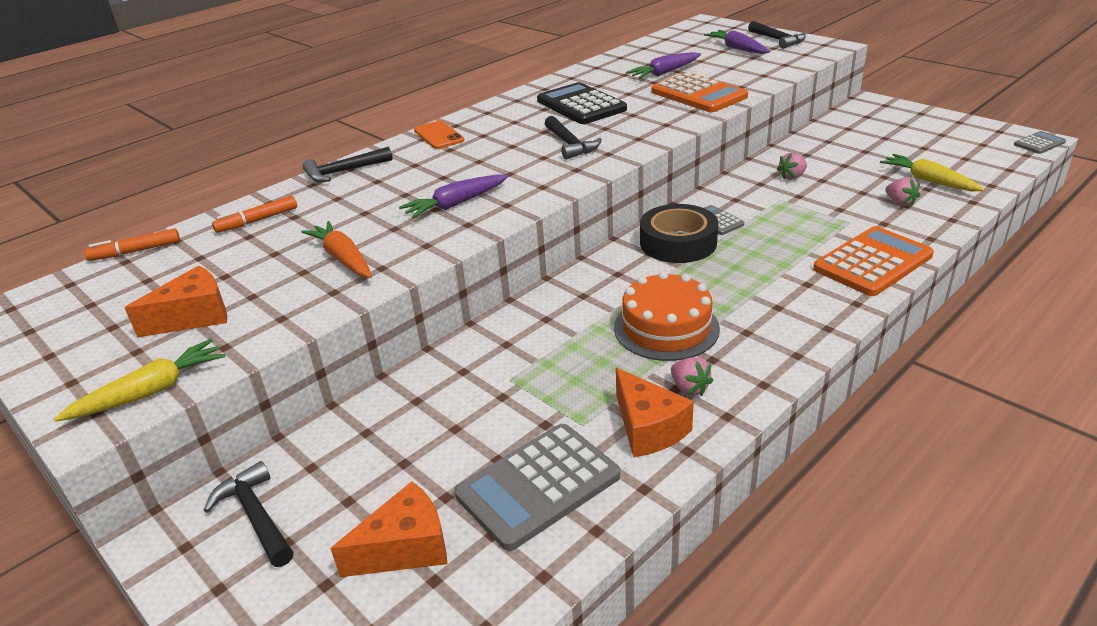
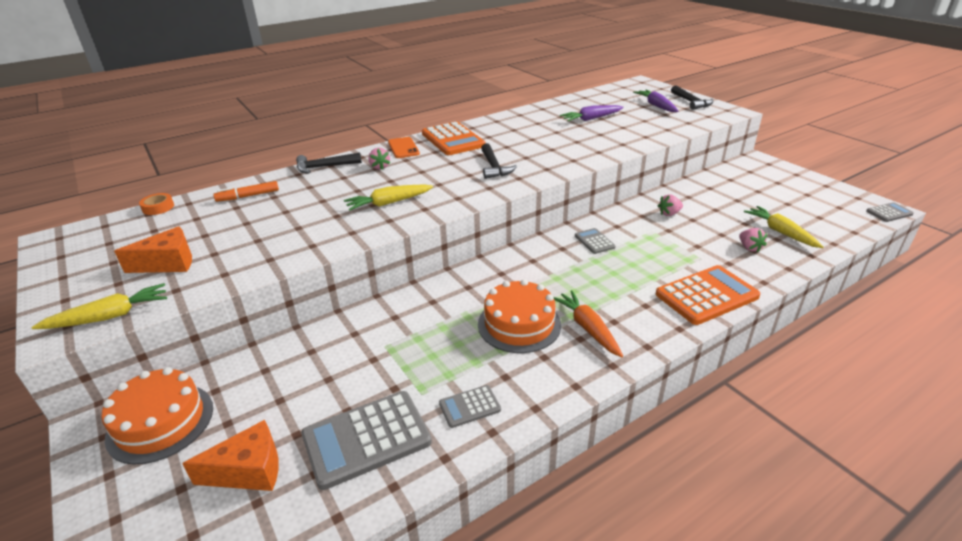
camera: 10 degrees right, 0 degrees up
orange marker [84,228,180,261] -> orange tape [139,193,174,215]
black hammer [203,461,293,567] -> orange cake [101,367,213,465]
orange carrot [301,221,372,278] -> orange carrot moved to [554,290,623,357]
purple carrot [399,175,508,219] -> yellow carrot [344,184,433,211]
black calculator [537,82,627,124] -> none
orange cheese [616,368,694,457] -> grey calculator [439,385,501,428]
black tape [640,204,718,263] -> none
orange calculator [651,72,748,112] -> orange calculator moved to [422,122,485,155]
pink strawberry [671,357,713,396] -> pink strawberry moved to [368,148,390,170]

